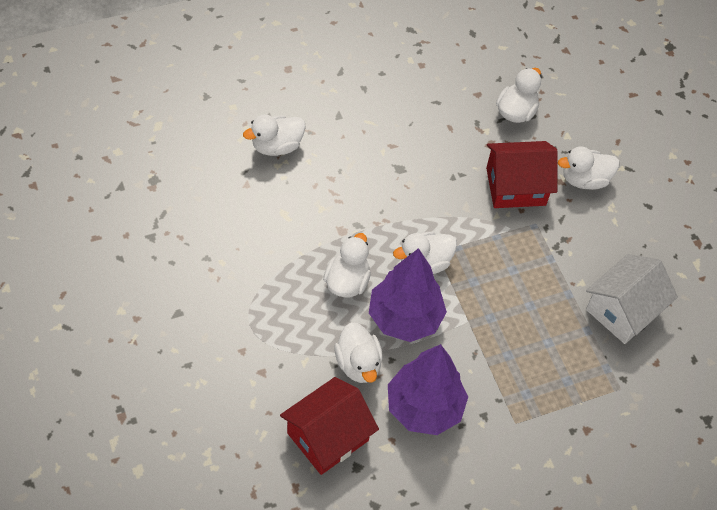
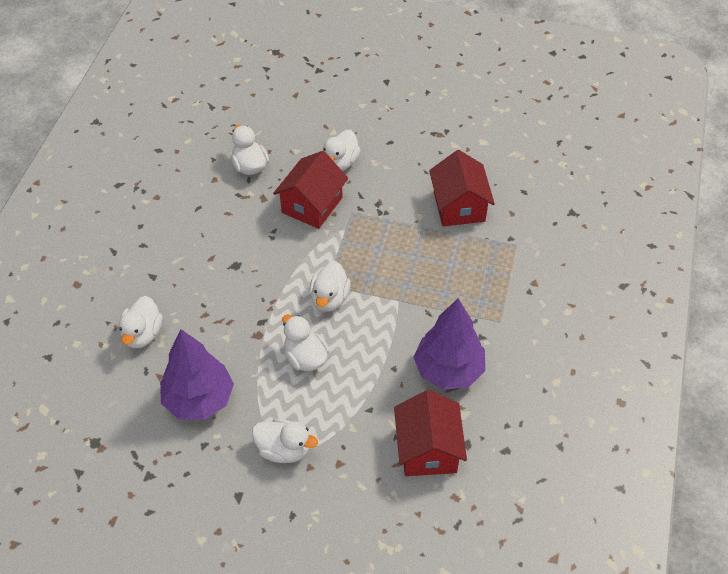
camera: 50 degrees left, 5 degrees down
white duck [334,322,383,383] -> white duck moved to [252,419,318,463]
purple tree [369,248,447,342] -> purple tree moved to [160,329,234,420]
white house [586,254,678,344] -> red house [429,150,495,226]

